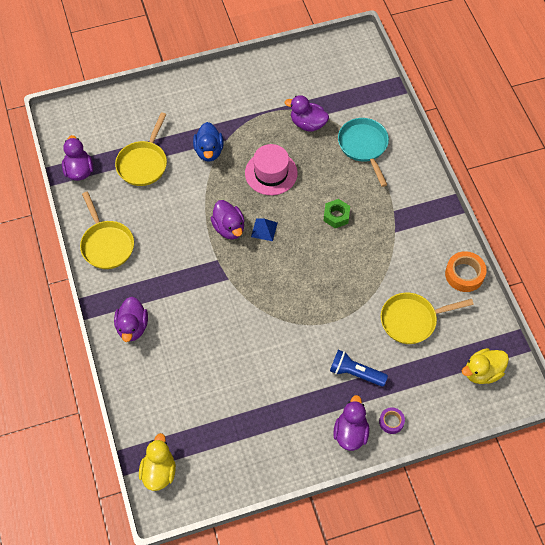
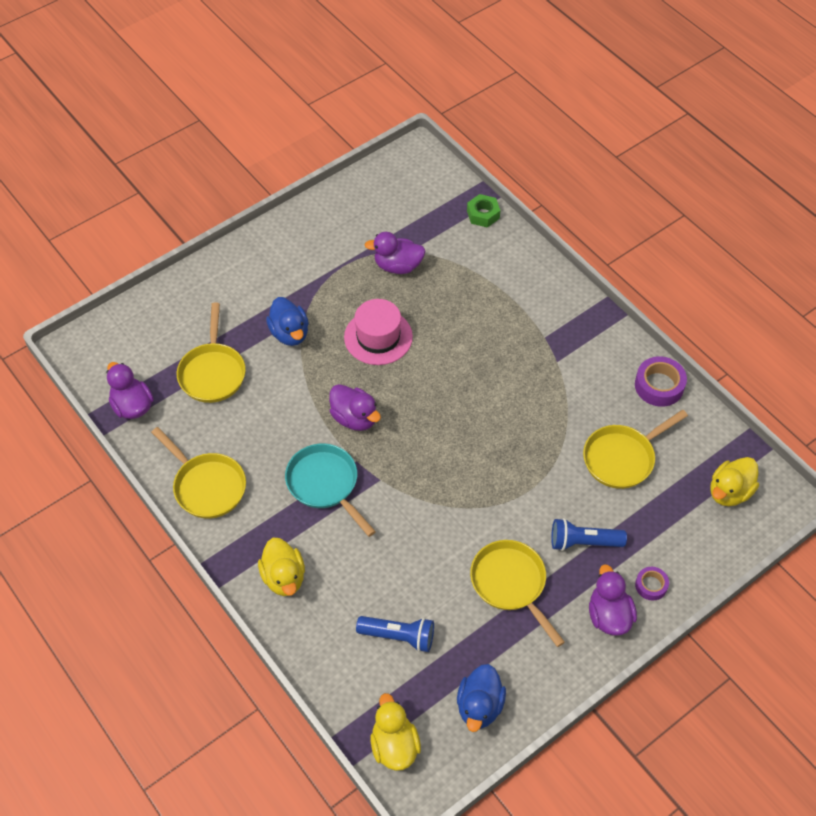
camera: 20 degrees left, 5 degrees down
purple duck [114,297,148,342] -> yellow duck [258,538,305,596]
blue pyramid [251,218,277,241] -> none
green nut [323,199,350,228] -> green nut moved to [467,194,500,228]
turquoise pan [338,118,389,187] -> turquoise pan moved to [285,443,376,537]
orange tape [445,251,487,292] -> purple tape [635,356,687,407]
none -> blue flashlight [356,616,434,652]
none -> blue duck [457,664,506,732]
none -> yellow pan [470,540,565,647]

